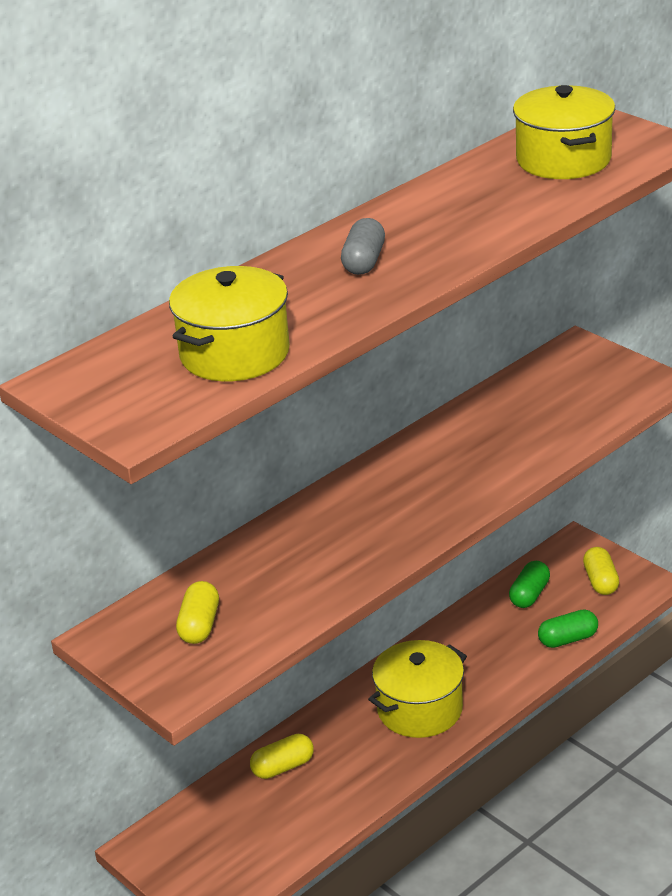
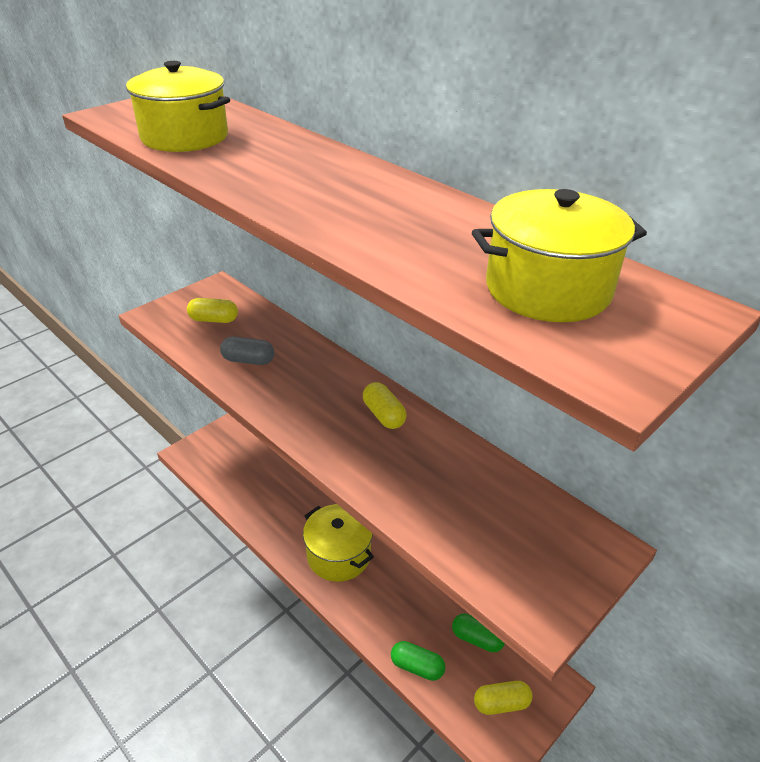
camera: 85 degrees right, 5 degrees up
yellow capsule [250,734,314,779] -> yellow capsule moved to [363,382,407,429]
grey capsule [341,218,385,275] -> grey capsule moved to [220,337,274,365]
green capsule [538,609,598,648] -> green capsule turned 45 degrees counterclockwise [391,641,445,681]

